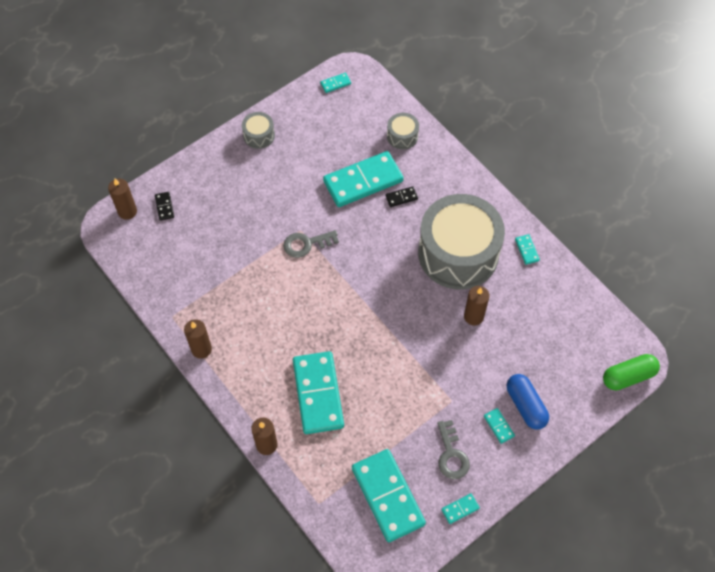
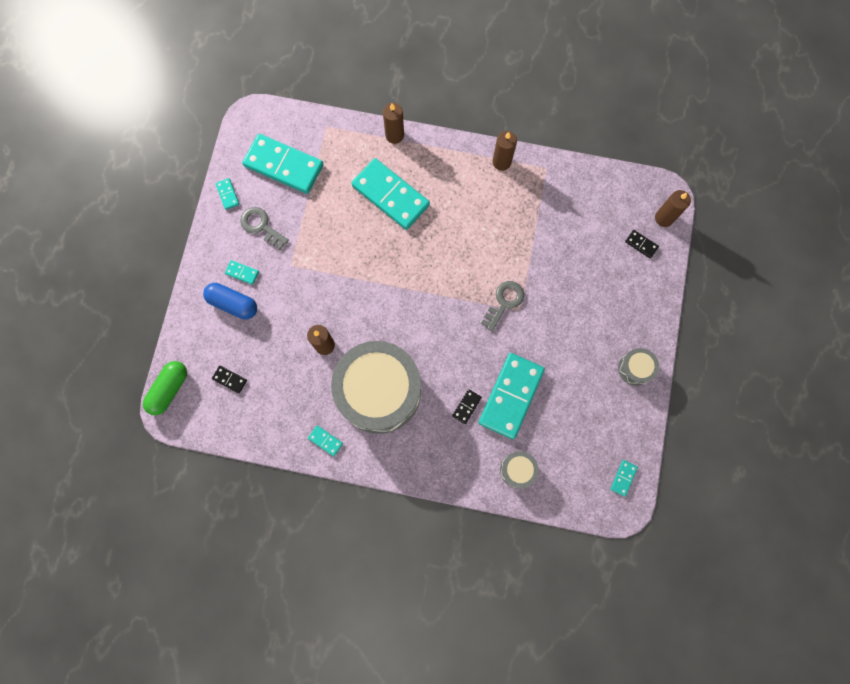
camera: 140 degrees right, 15 degrees up
turquoise domino [441,493,480,524] -> turquoise domino turned 45 degrees counterclockwise [215,178,239,210]
none -> black domino [212,366,247,393]

